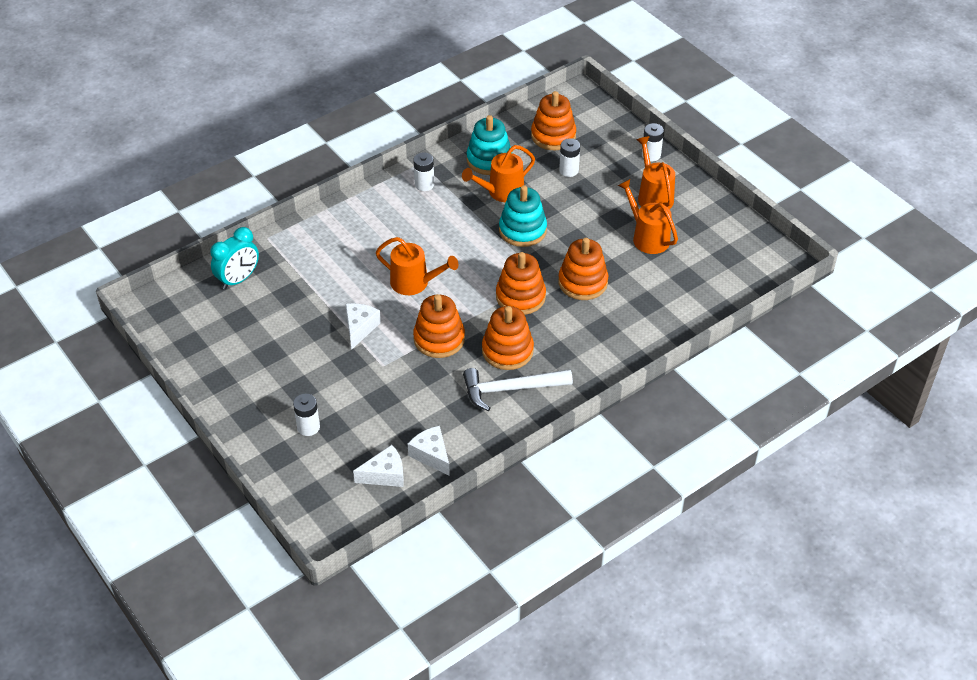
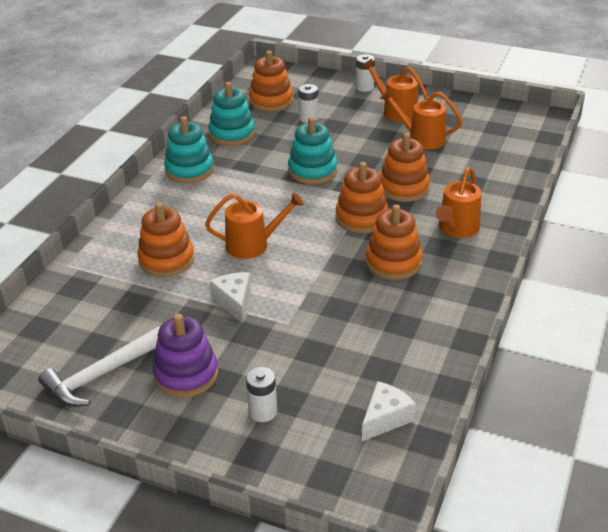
camera: 30 degrees left, 10 degrees down
turquoise clock [210,227,259,290] -> none
white cheese [408,426,450,476] -> none
white battery [413,153,434,191] -> turquoise stacking toy [164,116,214,183]
orange stacking toy [413,294,465,358] -> orange stacking toy moved to [137,203,195,277]
orange watering can [462,145,535,203] -> orange watering can moved to [436,167,481,238]
white hammer [463,368,573,411] -> white hammer moved to [38,327,160,407]
none -> purple stacking toy [152,314,218,398]

